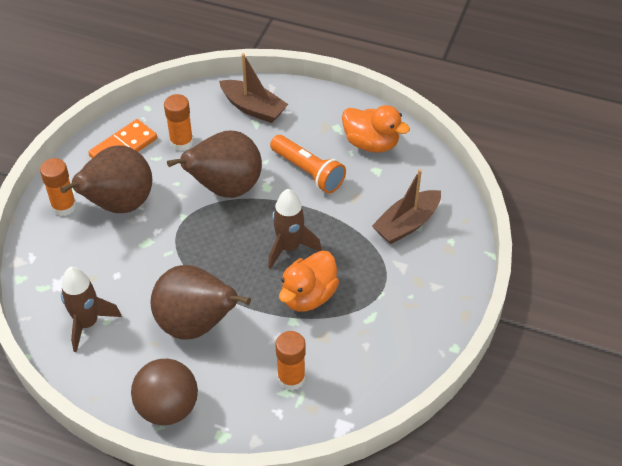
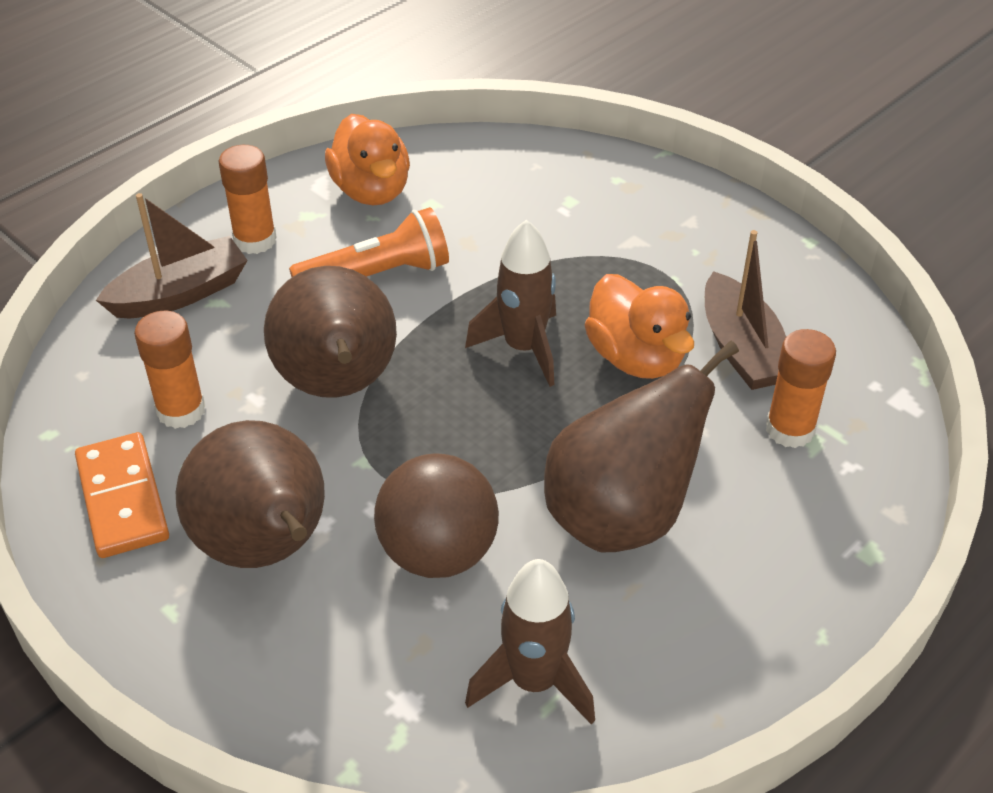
camera: 65 degrees left, 5 degrees down
orange glue stick [40,158,76,216] -> orange glue stick moved to [219,145,277,254]
brown ball [131,359,198,425] -> brown ball moved to [374,453,499,578]
orange duck [342,105,410,153] -> orange duck turned 105 degrees clockwise [325,114,410,205]
brown boat [372,169,441,244] -> brown boat moved to [705,230,786,390]

